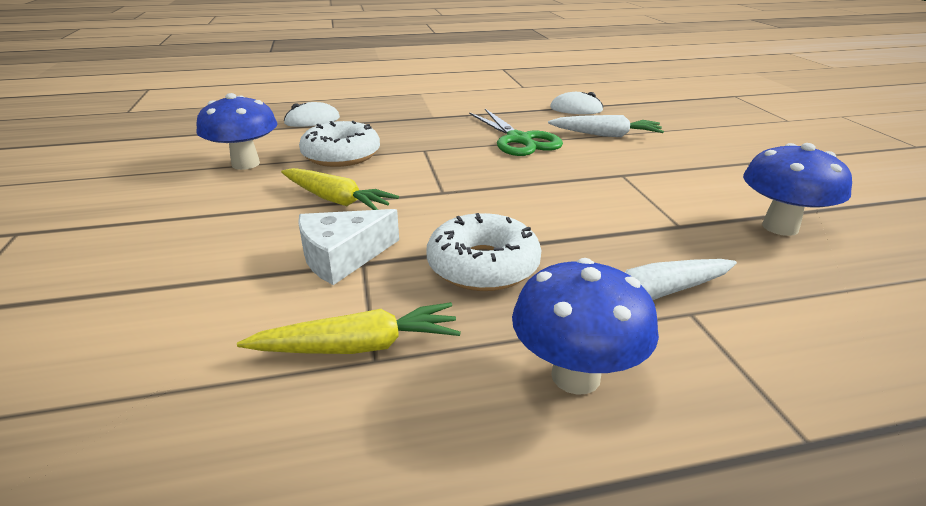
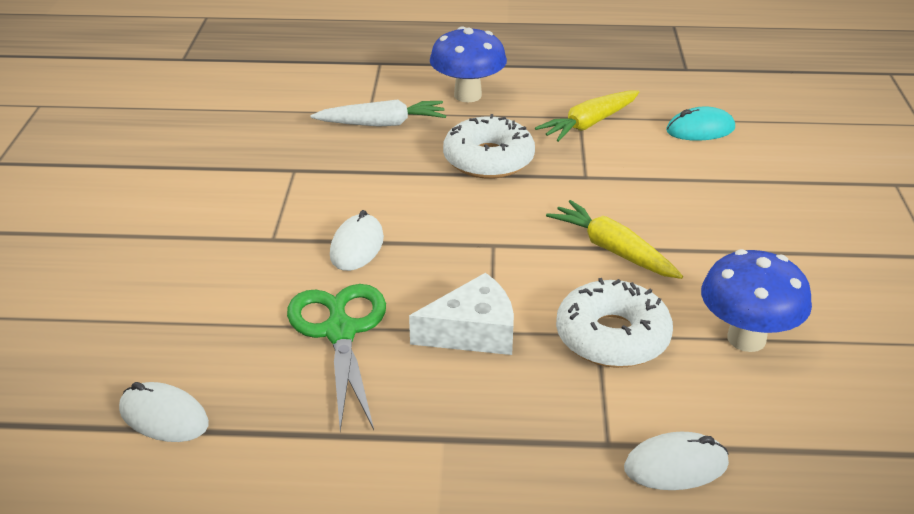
camera: 165 degrees left, 5 degrees up
yellow carrot [237,302,461,354] -> yellow carrot turned 45 degrees counterclockwise [535,90,639,142]
white cheese [298,209,399,285] -> white cheese moved to [409,273,514,355]
white carrot [548,115,664,137] -> none
blue mushroom [743,143,852,236] -> none
none -> white mouse [330,210,384,271]
none -> turquoise mouse [666,106,735,141]

